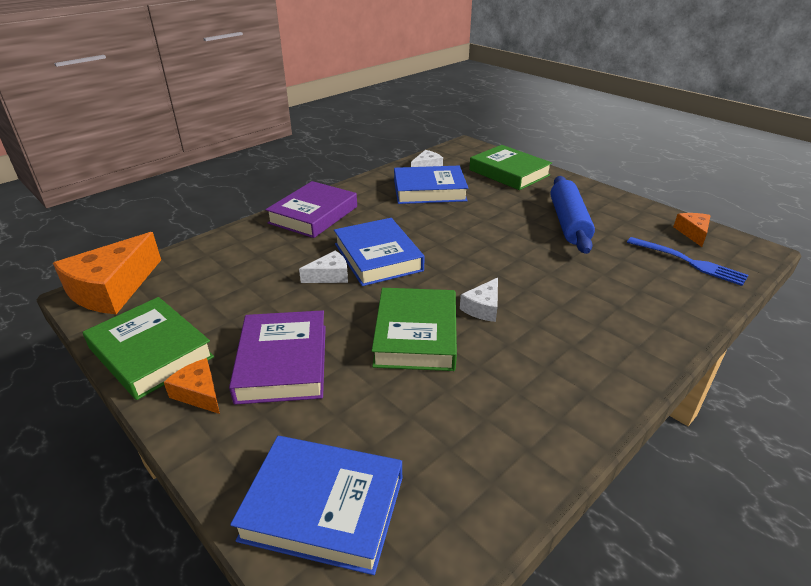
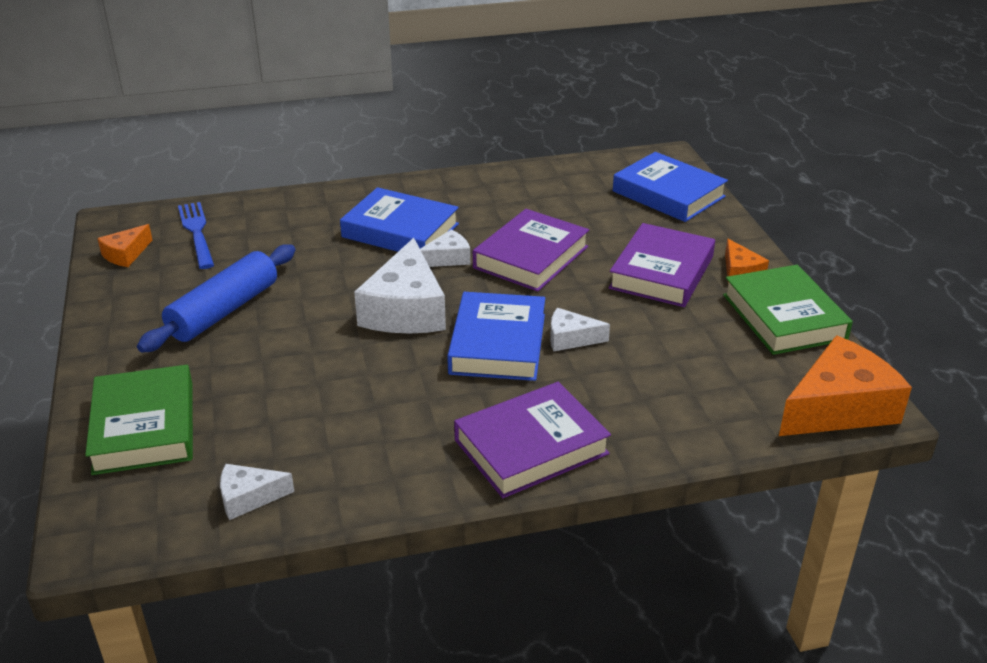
camera: 150 degrees left, 0 degrees up
green book [372,288,457,371] -> purple book [473,209,589,292]
blue book [394,166,468,204] -> blue book moved to [340,187,459,252]
none -> white cheese [354,238,446,334]

